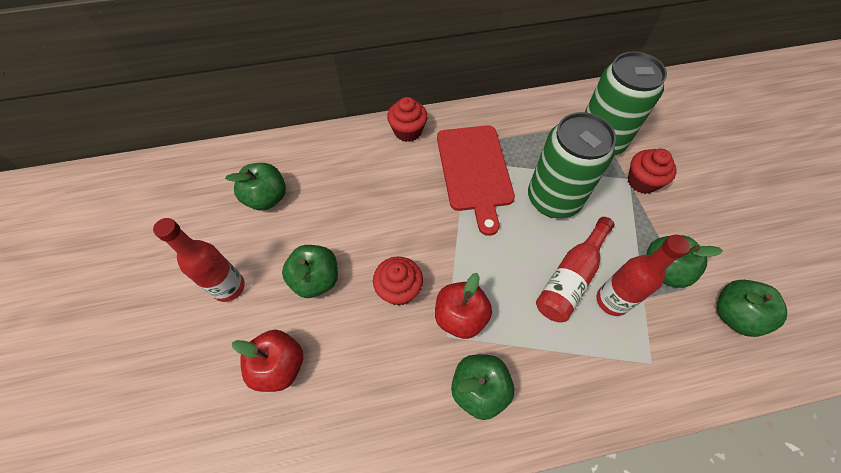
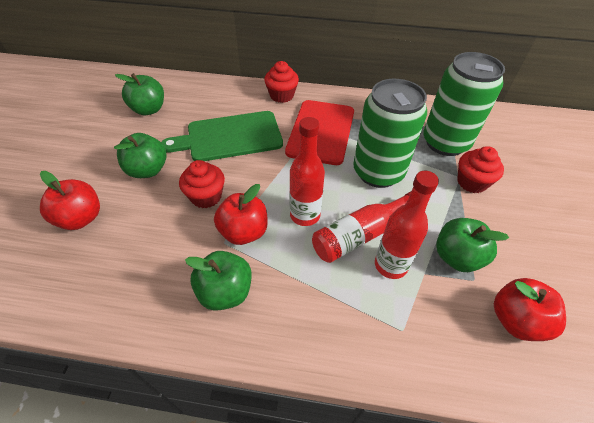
camera: 20 degrees right, 10 degrees down
red bottle [153,218,245,302] -> red bottle moved to [290,117,325,226]
green apple [717,280,787,337] -> red apple [494,278,566,341]
none -> green cutting board [161,111,283,161]

